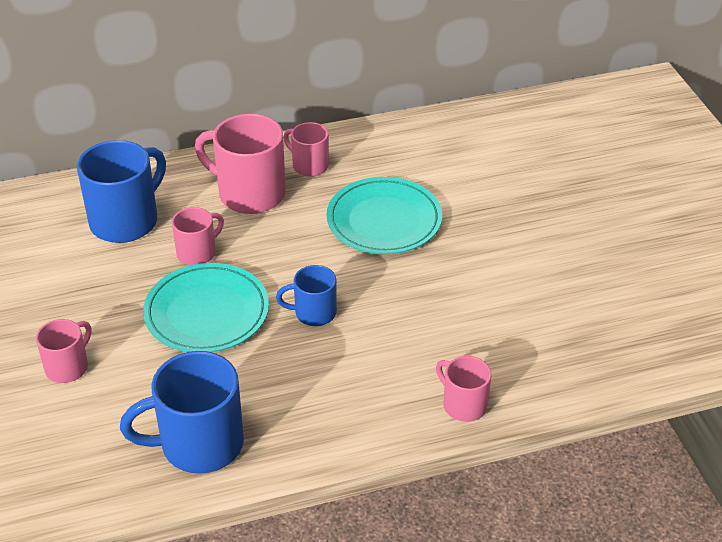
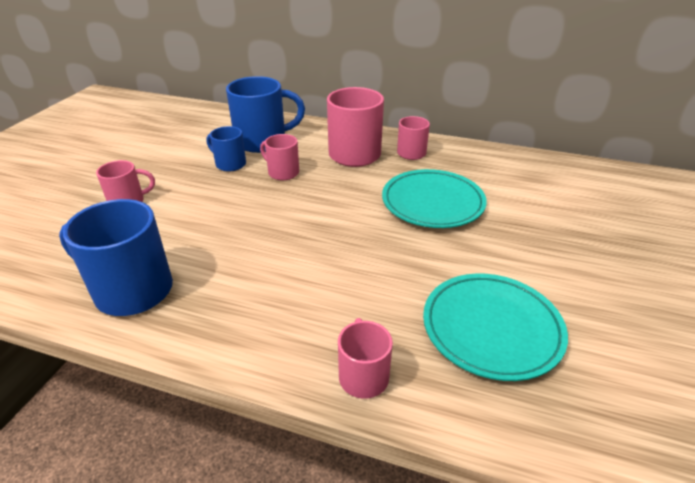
camera: 35 degrees right, 5 degrees down
turquoise plate [143,263,269,352] -> turquoise plate moved to [423,273,568,381]
pink mug [172,207,224,265] -> pink mug turned 135 degrees counterclockwise [260,134,299,180]
blue mug [276,265,337,326] -> blue mug moved to [206,126,246,172]

